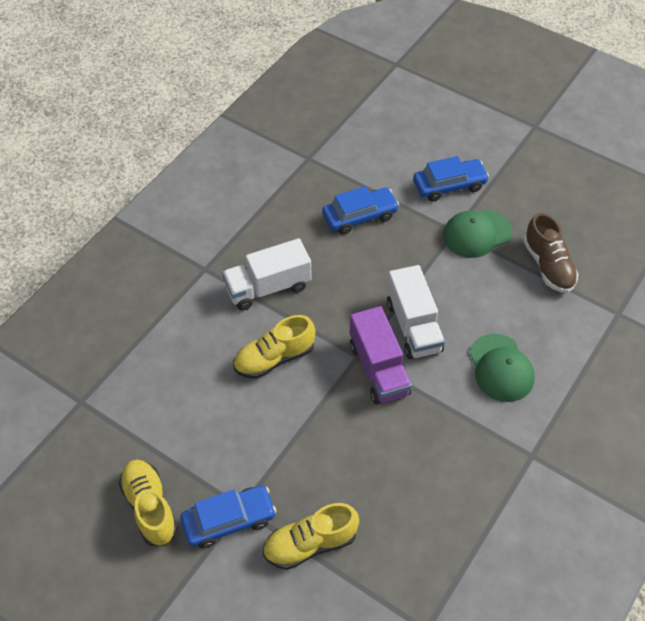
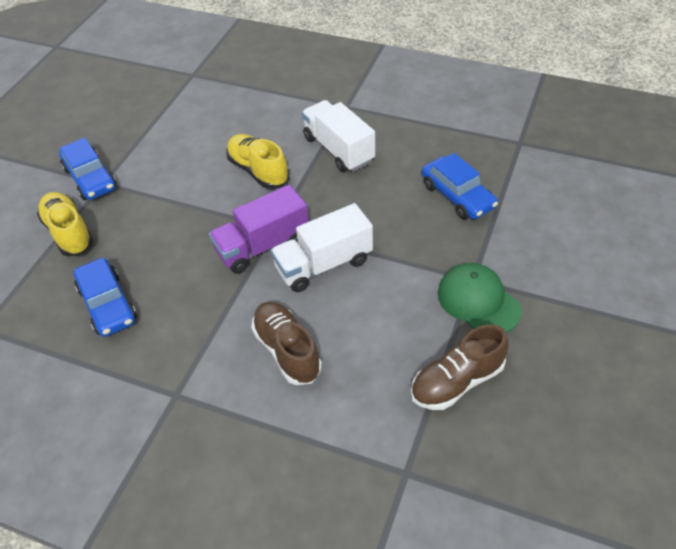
camera: 80 degrees right, 5 degrees down
yellow shoe [119,460,178,546] -> none
blue car [413,156,489,202] -> blue car moved to [74,258,137,337]
green cap [469,334,535,402] -> brown shoe [251,302,322,385]

